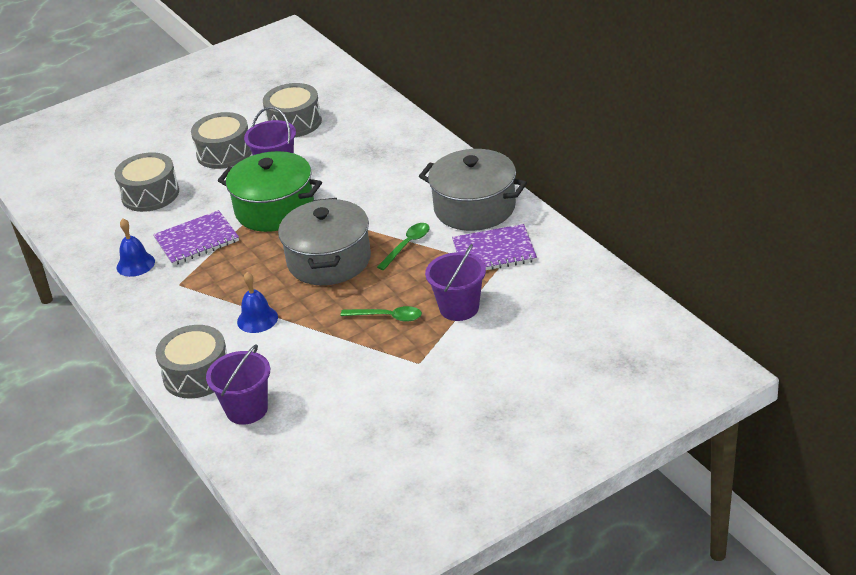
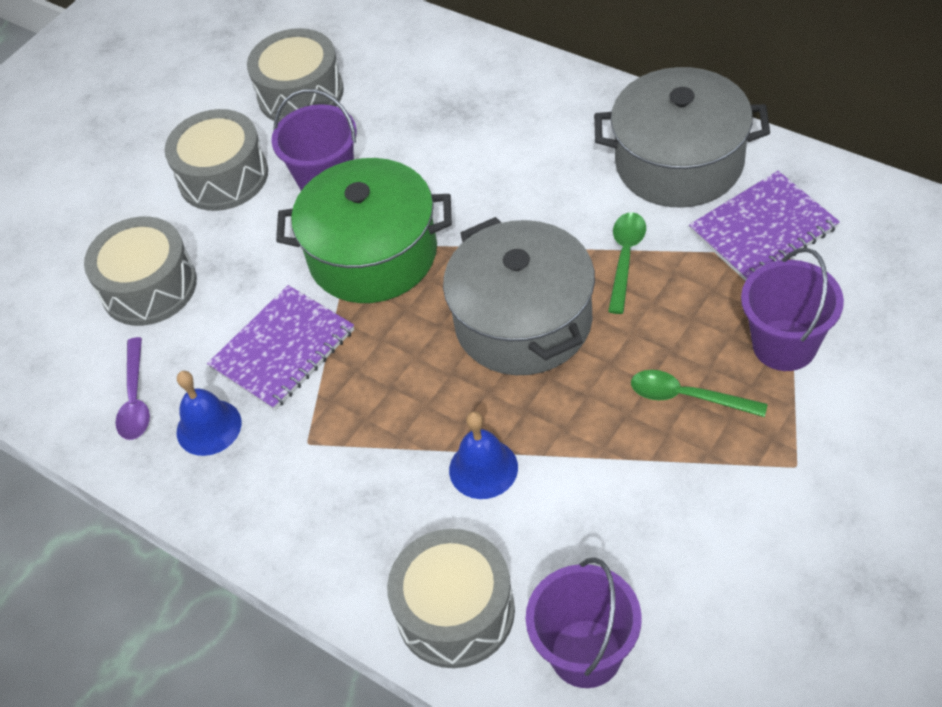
camera: 20 degrees left, 15 degrees up
green spoon [340,306,422,322] -> green spoon turned 150 degrees counterclockwise [631,370,768,417]
none -> purple spoon [115,337,150,440]

